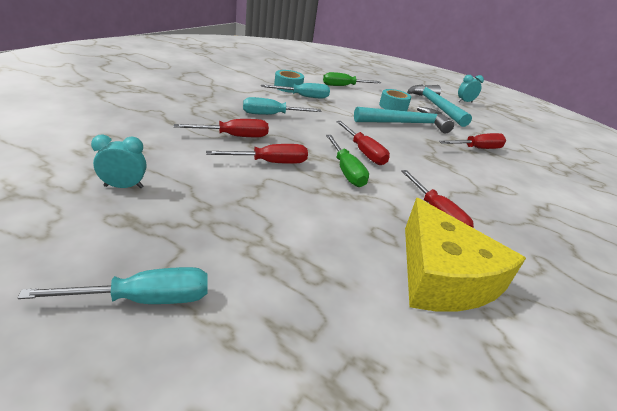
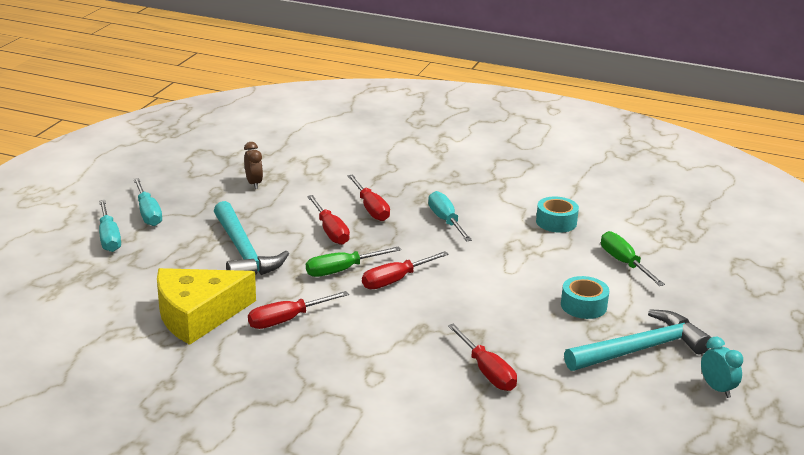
camera: 85 degrees right, 5 degrees down
turquoise clock [91,135,146,188] -> brown clock [244,142,263,189]
turquoise screwdriver [261,83,330,99] -> turquoise screwdriver moved to [99,200,121,252]
turquoise hammer [354,106,454,133] -> turquoise hammer moved to [214,201,289,275]

